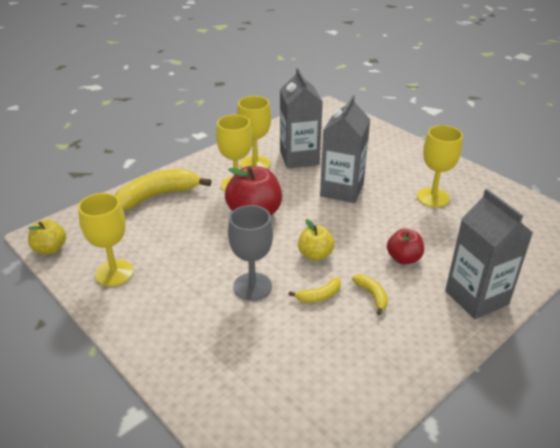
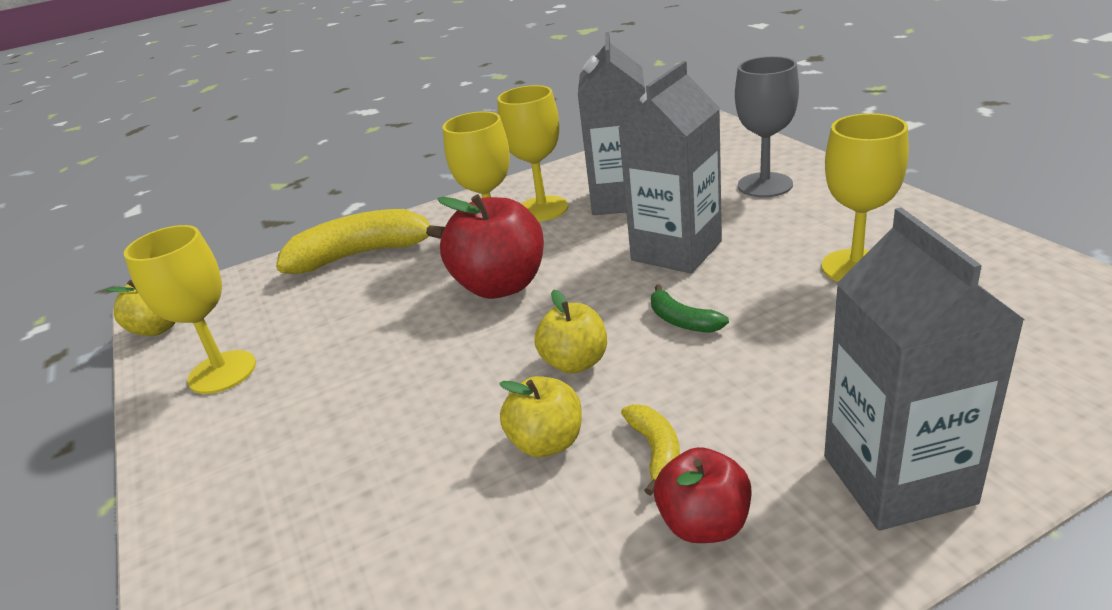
camera: 20 degrees right, 5 degrees down
grey goblet [228,205,273,301] -> grey goblet moved to [735,56,799,197]
yellow banana [288,277,341,303] -> yellow apple [499,376,582,457]
red apple [387,229,424,265] -> red apple moved to [654,447,751,543]
none -> green banana [651,284,729,333]

